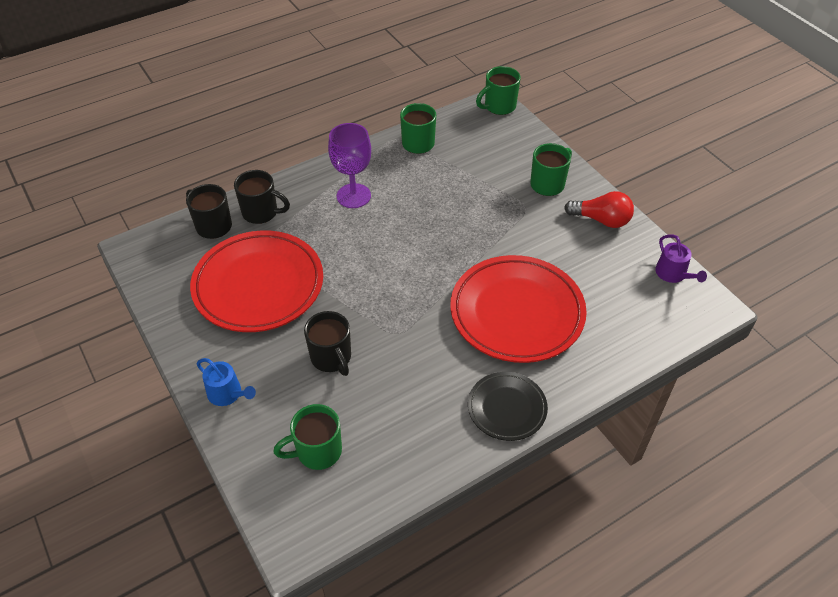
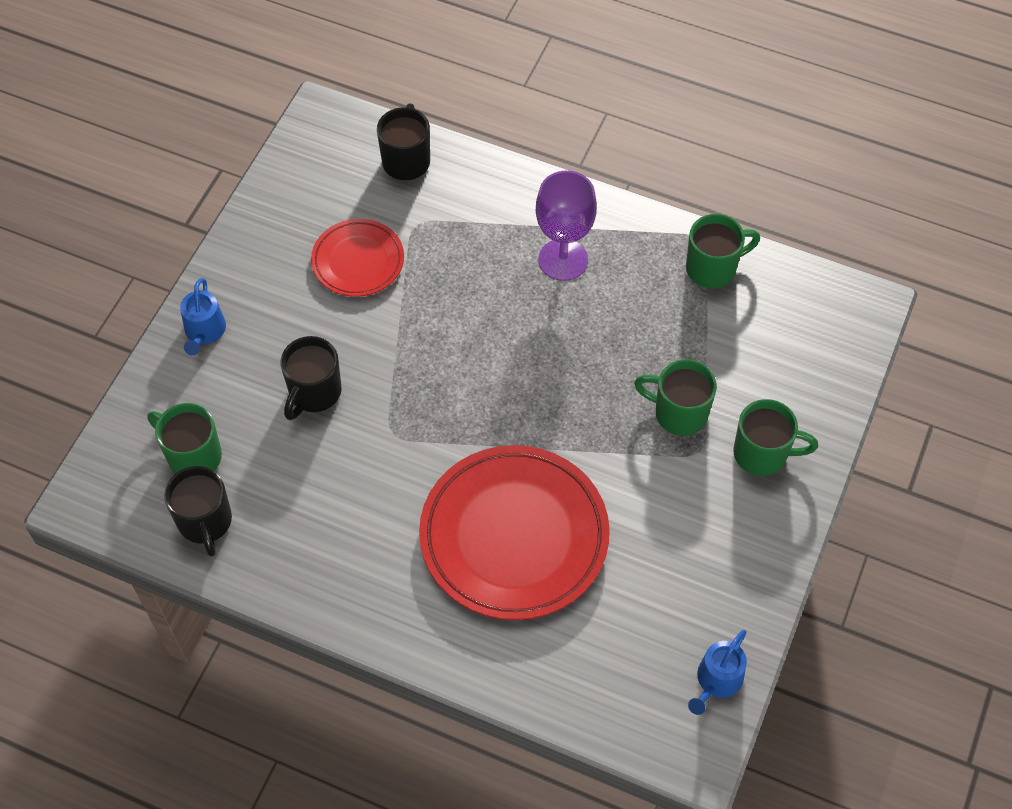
camera: 55 degrees right, 10 degrees up
red plate [190,231,323,332] -> red plate [311,219,404,297], size x0.54
black mug [234,170,290,224] -> black mug moved to [164,466,232,557]
black plate [468,372,548,441] -> none
green mug [476,66,521,115] -> green mug moved to [634,359,717,436]
red light bulb [564,191,634,228] -> none
purple watering can [655,234,707,283] -> blue watering can [688,630,747,715]

